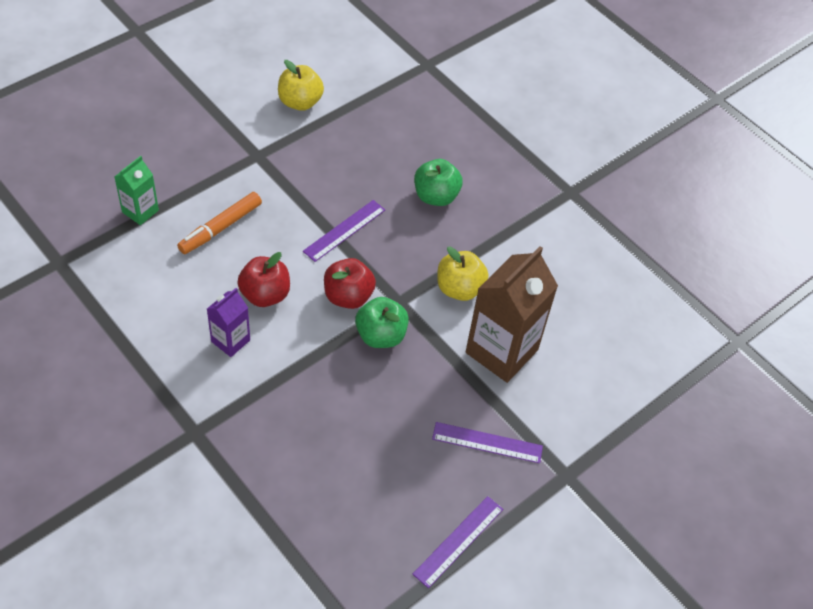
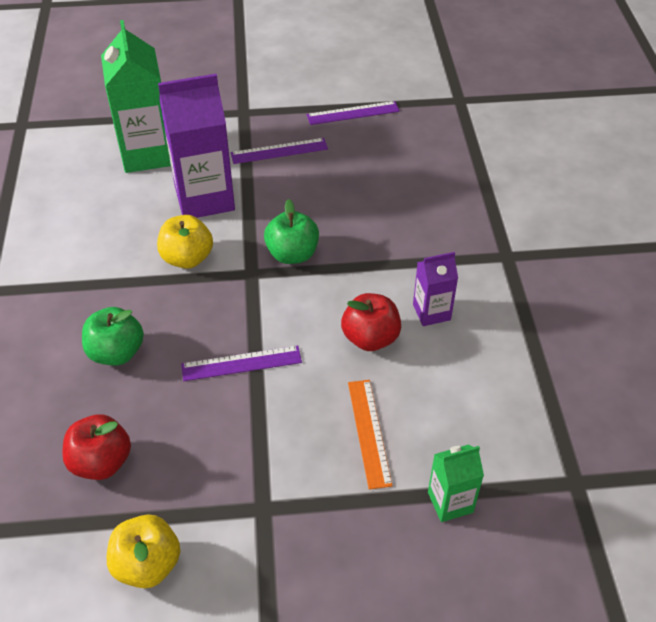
camera: 140 degrees left, 5 degrees down
orange marker [177,192,262,254] -> orange ruler [348,380,393,490]
red apple [324,258,376,309] -> red apple moved to [62,414,131,480]
purple ruler [432,422,543,463] -> purple ruler turned 60 degrees counterclockwise [230,138,328,164]
brown carton [466,246,558,383] -> purple carton [158,74,235,218]
none -> green carton [101,20,171,173]

